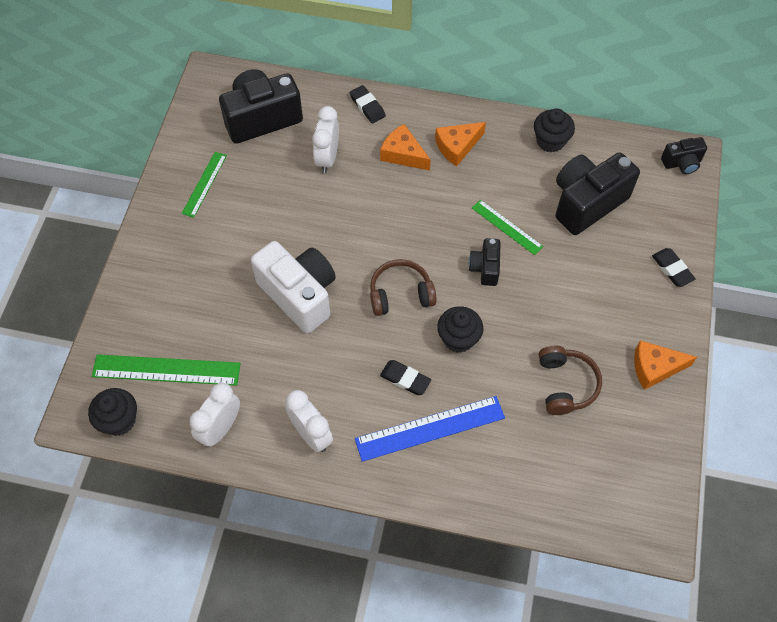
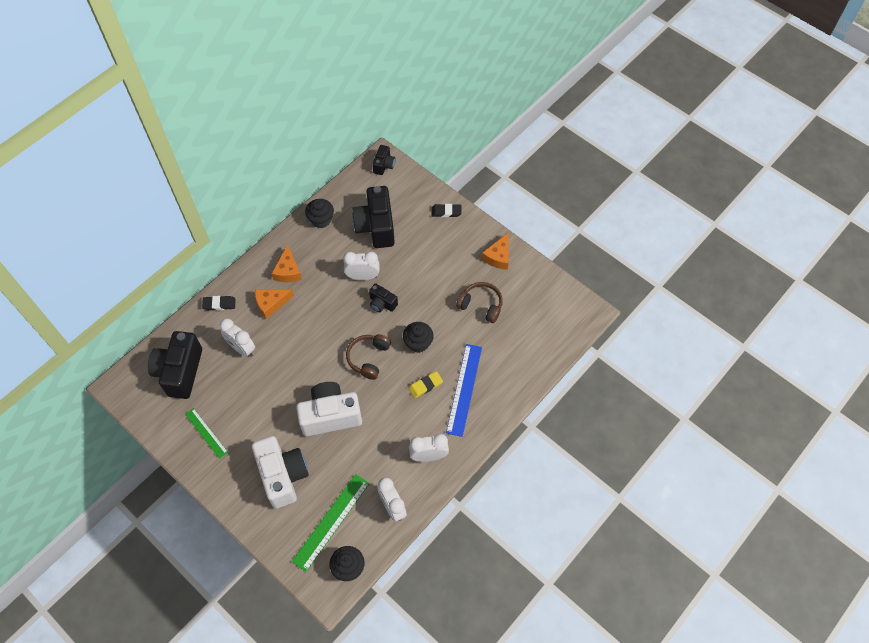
camera: 60 degrees left, 0 degrees up
black eraser [380,360,431,395] -> yellow eraser [409,371,443,398]
green ruler [472,200,543,255] -> white clock [343,251,379,281]
none -> white camera [252,436,309,509]

